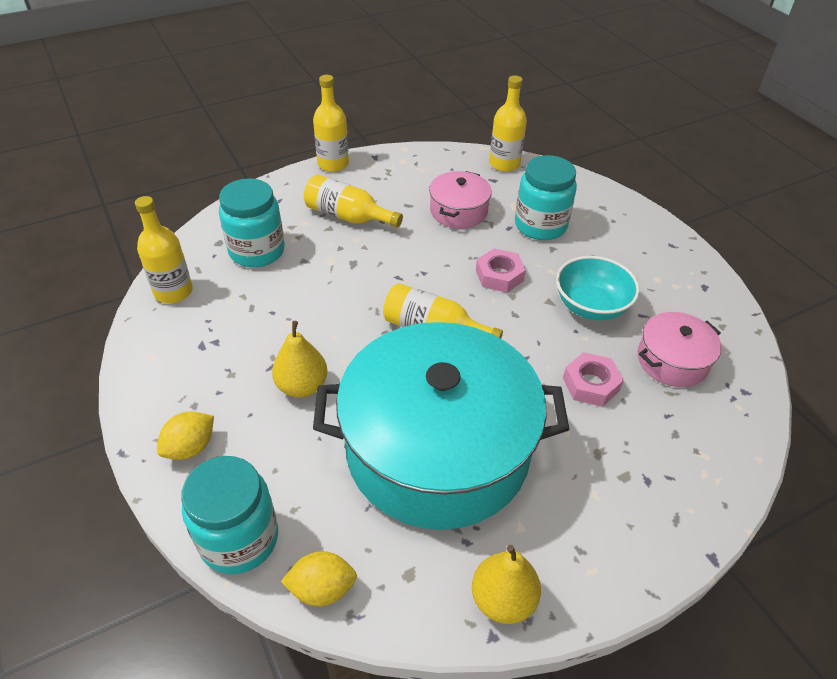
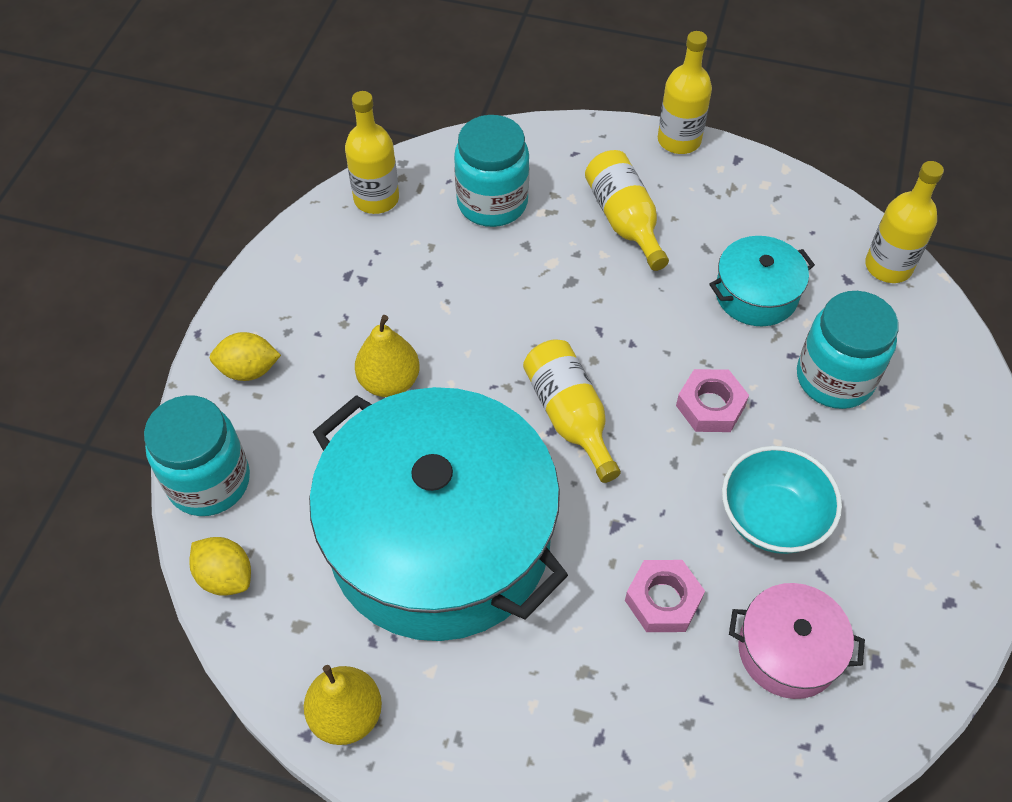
camera: 45 degrees right, 10 degrees up
pink pot [429,171,492,229] -> turquoise pot [709,236,815,326]

